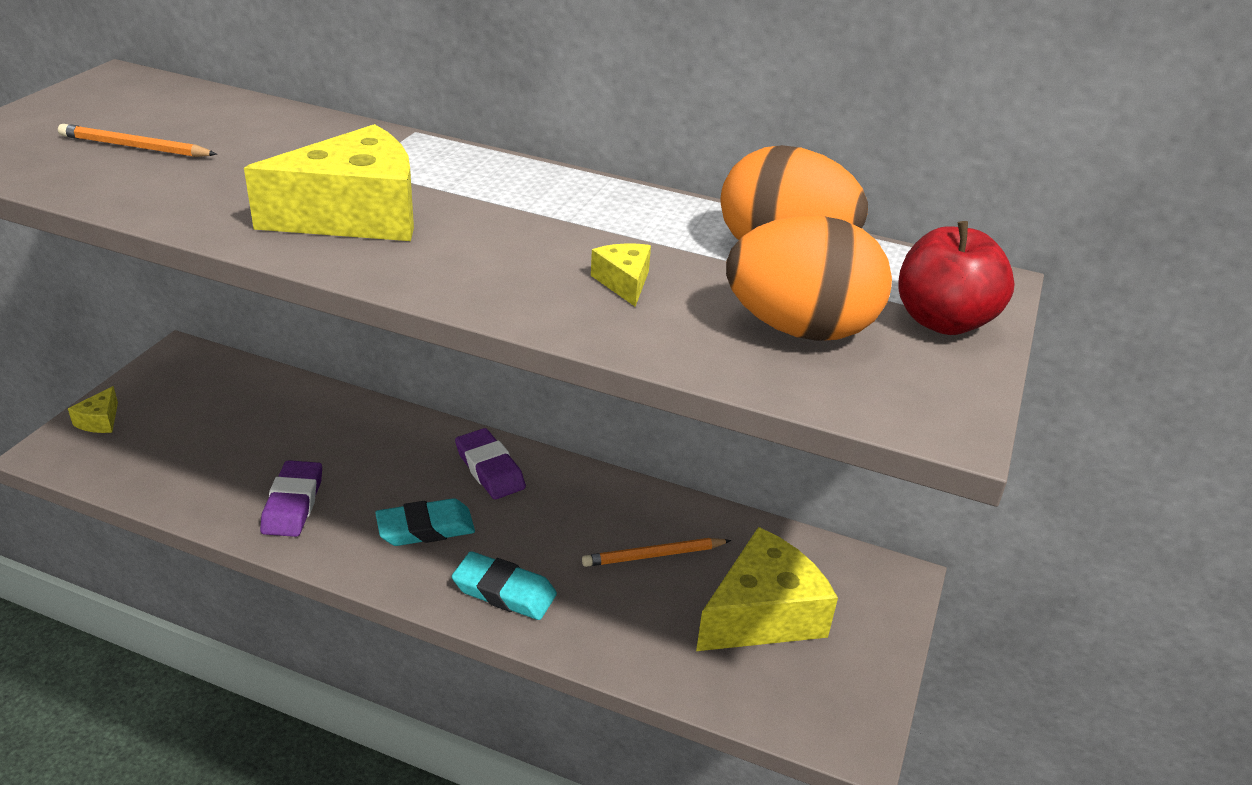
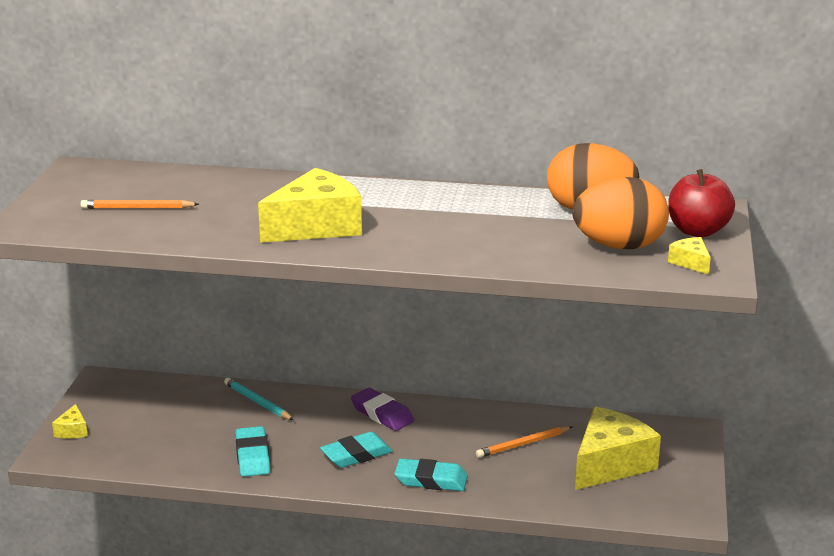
camera: 10 degrees left, 10 degrees down
purple eraser [260,460,322,537] -> turquoise eraser [235,426,270,477]
yellow cheese [591,243,651,307] -> yellow cheese moved to [668,237,711,275]
none -> turquoise pencil [224,378,294,420]

